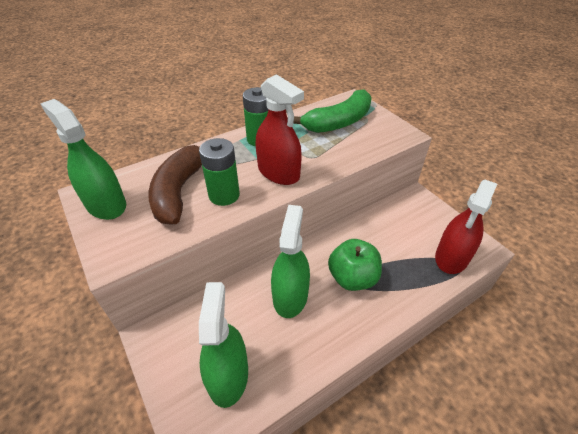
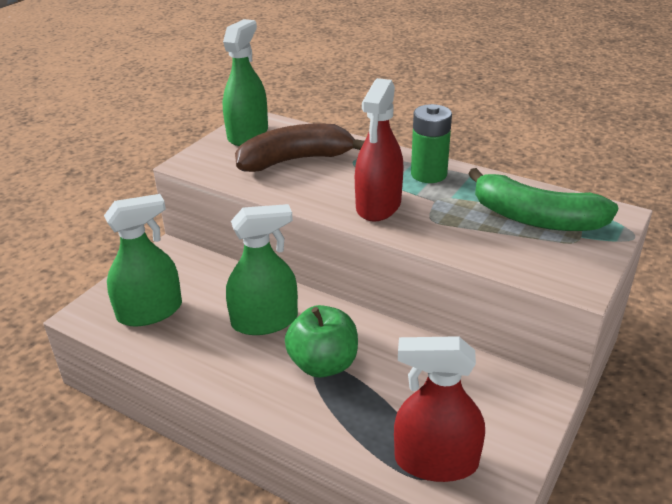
camera: 65 degrees right, 10 degrees down
green battery [199,138,240,206] -> none

